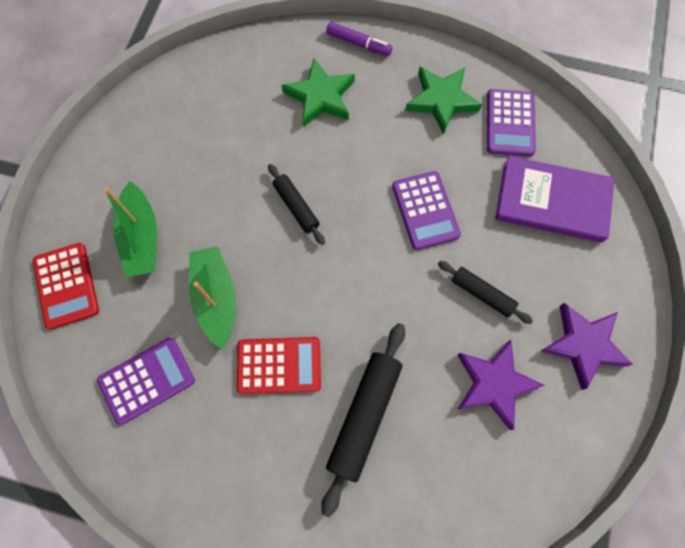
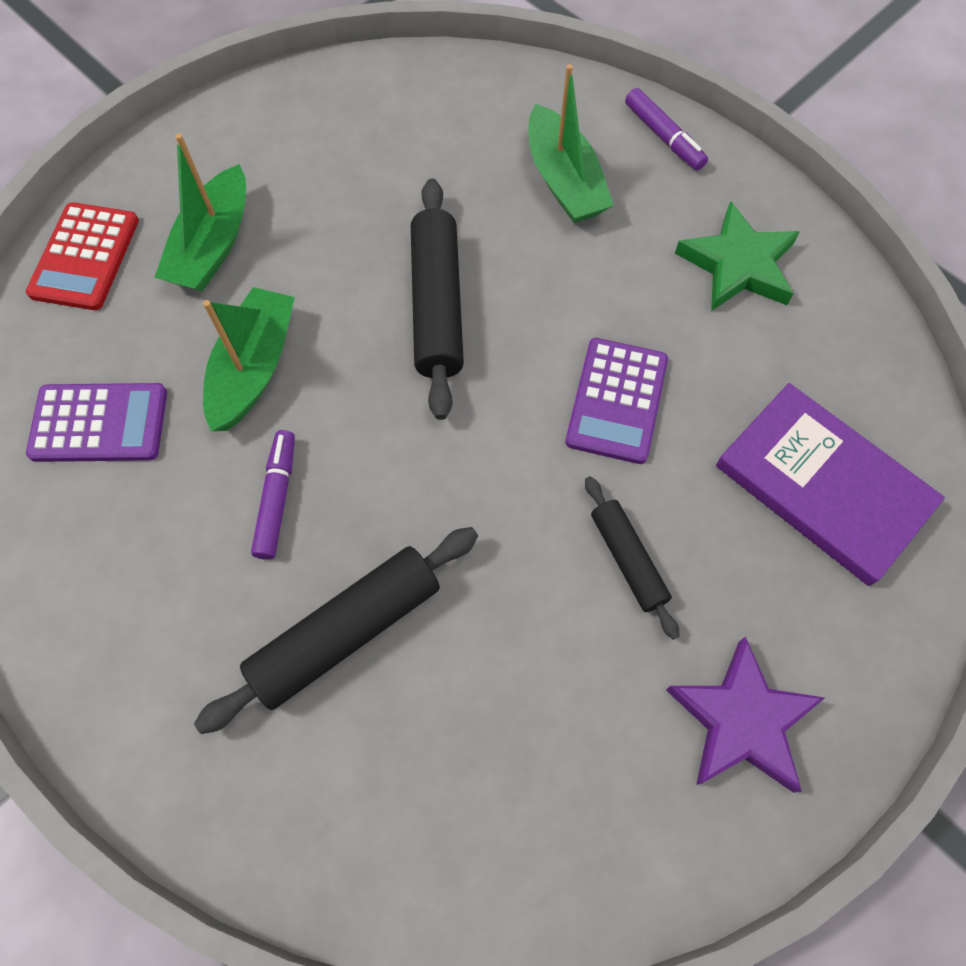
camera: 30 degrees right, 5 degrees down
red calculator [237,337,321,394] -> purple marker [251,430,295,560]
black rolling pin [268,164,325,245] -> black rolling pin [411,179,464,420], size x1.71
green star [281,58,355,127] -> green boat [529,64,614,223]
purple star [457,340,545,430] -> none
purple calculator [487,89,536,156] -> none

